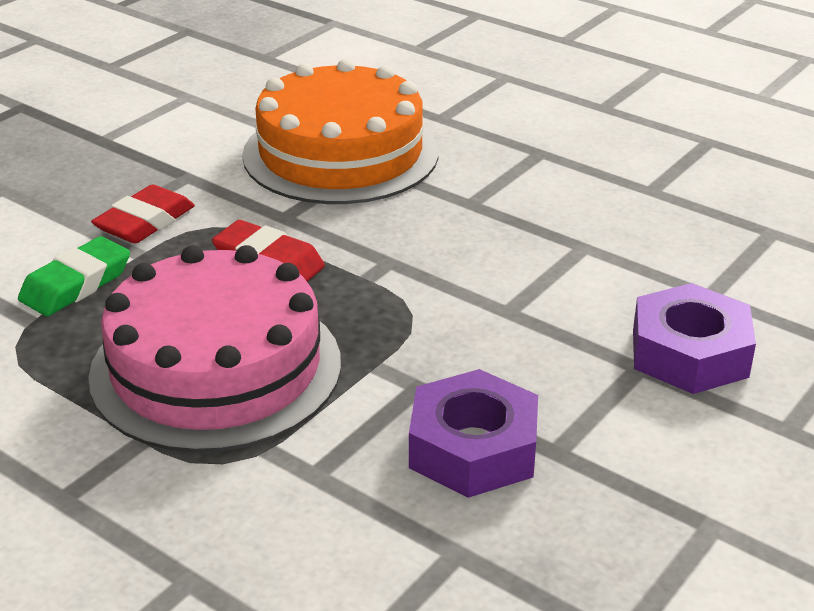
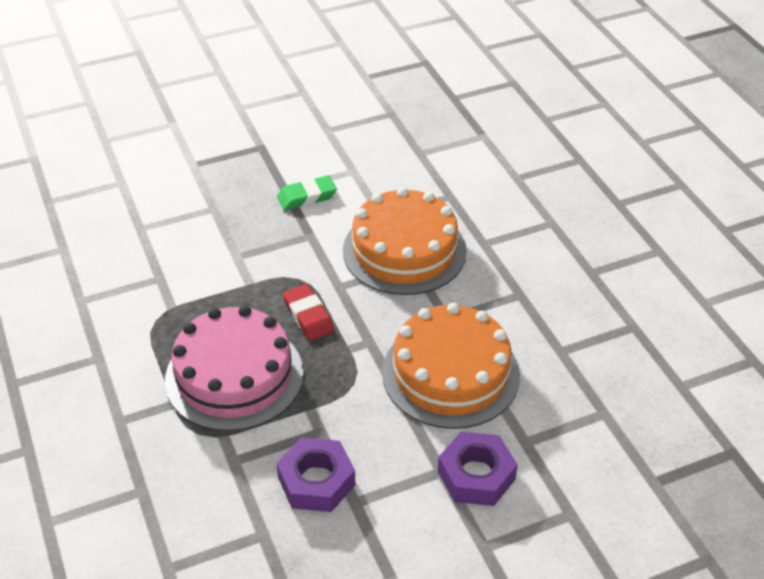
camera: 30 degrees right, 10 degrees up
green eraser [18,236,130,316] -> green eraser moved to [277,175,337,211]
red eraser [91,184,195,243] -> none
none -> orange cake [382,303,520,429]

